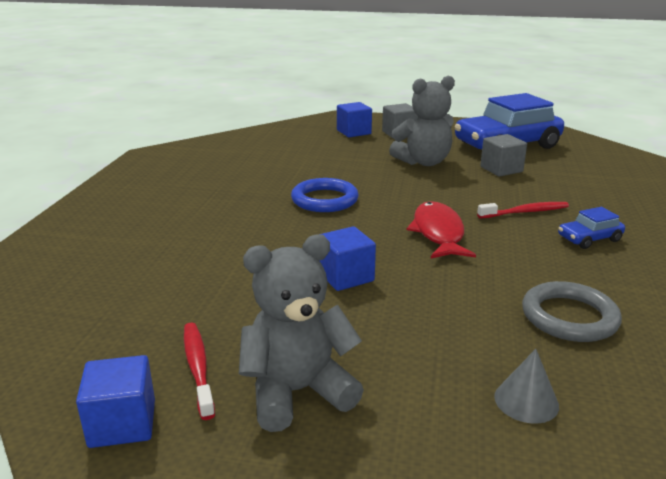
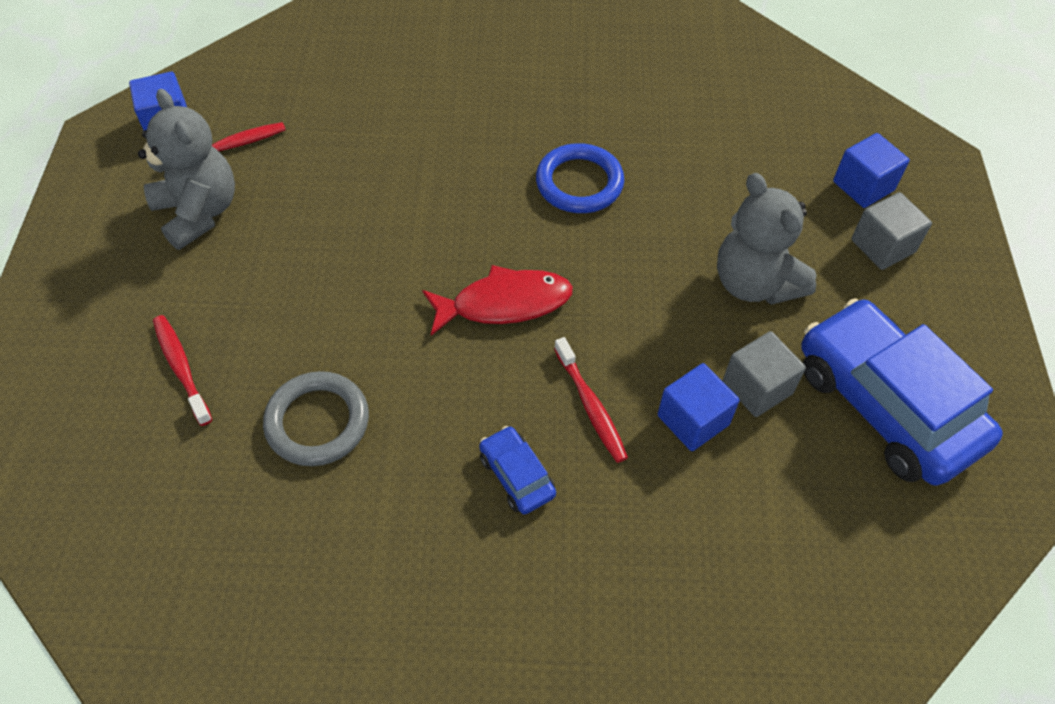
camera: 80 degrees right, 30 degrees up
blue cube [320,226,376,291] -> blue cube moved to [658,363,739,451]
grey cone [494,349,559,424] -> red toothbrush [153,315,212,426]

